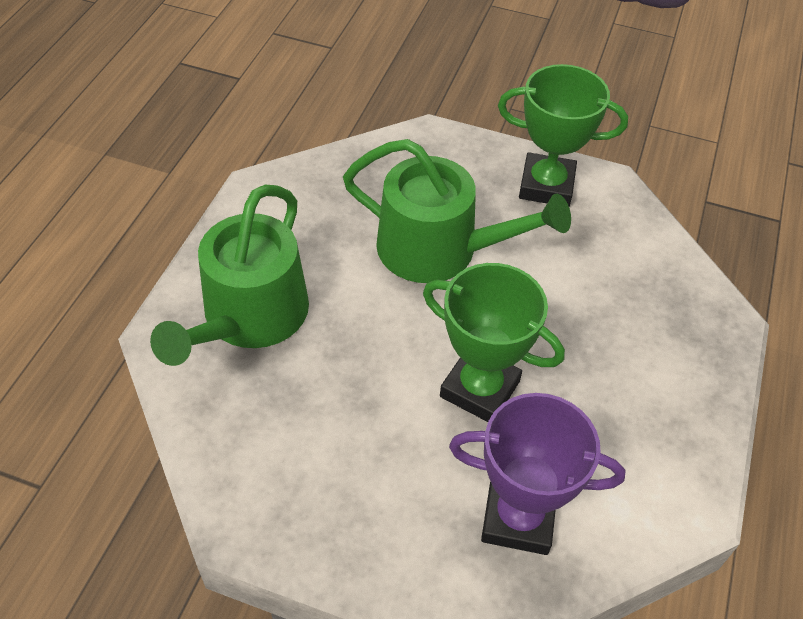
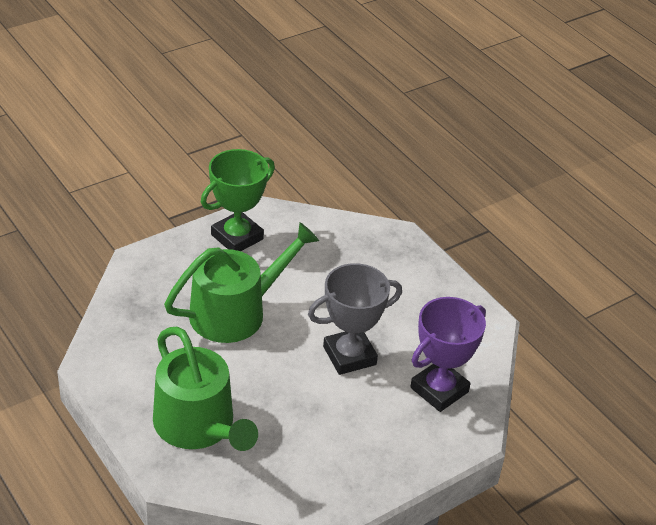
camera: 55 degrees left, 10 degrees down
green trophy [423,263,565,422] -> grey trophy [308,263,402,375]

